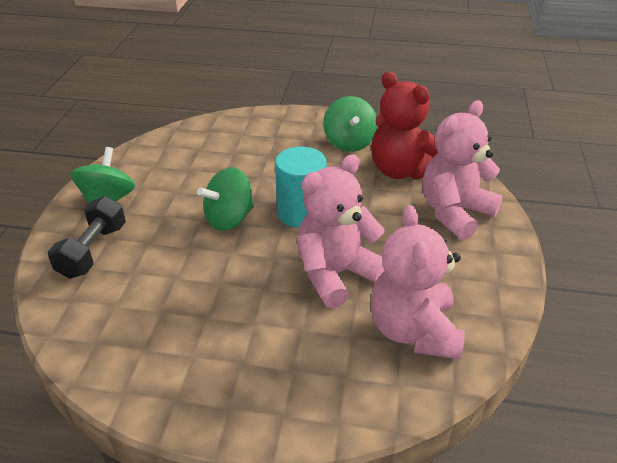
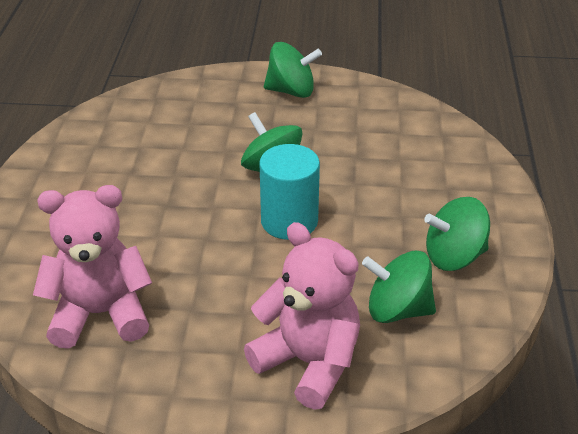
camera: 85 degrees right, 0 degrees up
black dumbbell [48,196,126,279] -> none
pink teddy bear [297,154,385,309] -> none
red teddy bear [371,71,438,180] -> green spinning top [362,251,436,323]

